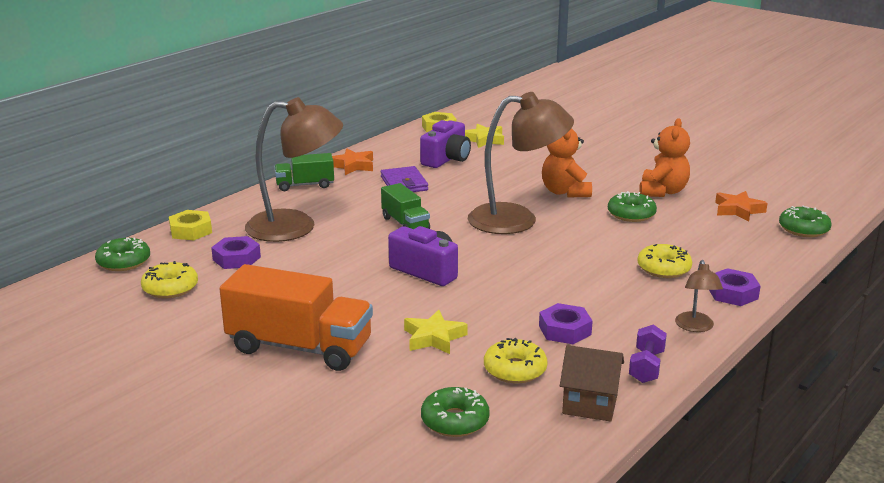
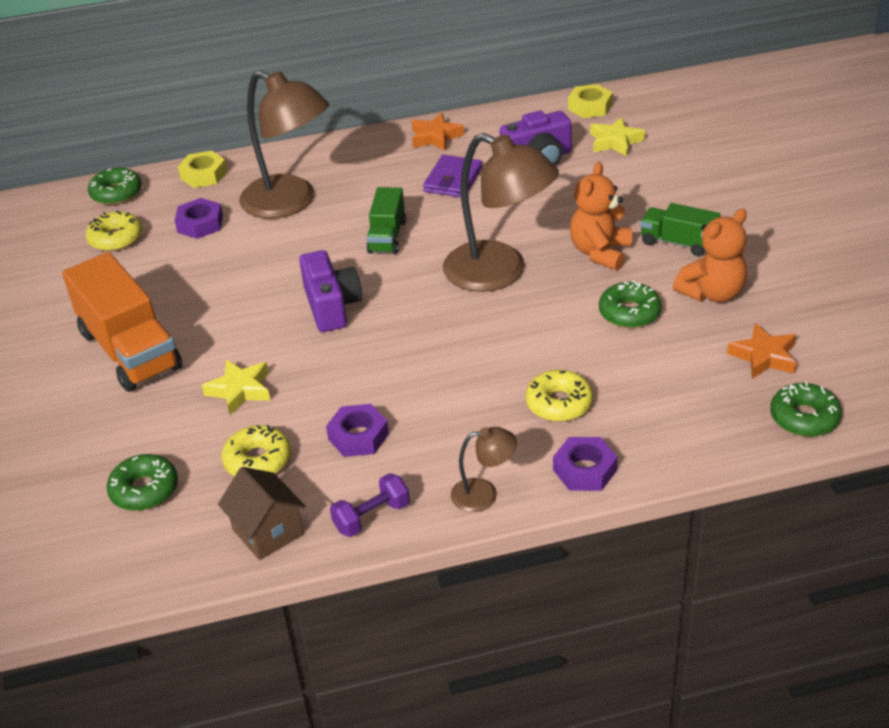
camera: 40 degrees right, 15 degrees up
green truck [274,153,334,191] -> green truck moved to [640,203,721,256]
brown lamp [675,260,723,332] -> brown lamp turned 135 degrees counterclockwise [451,427,517,512]

